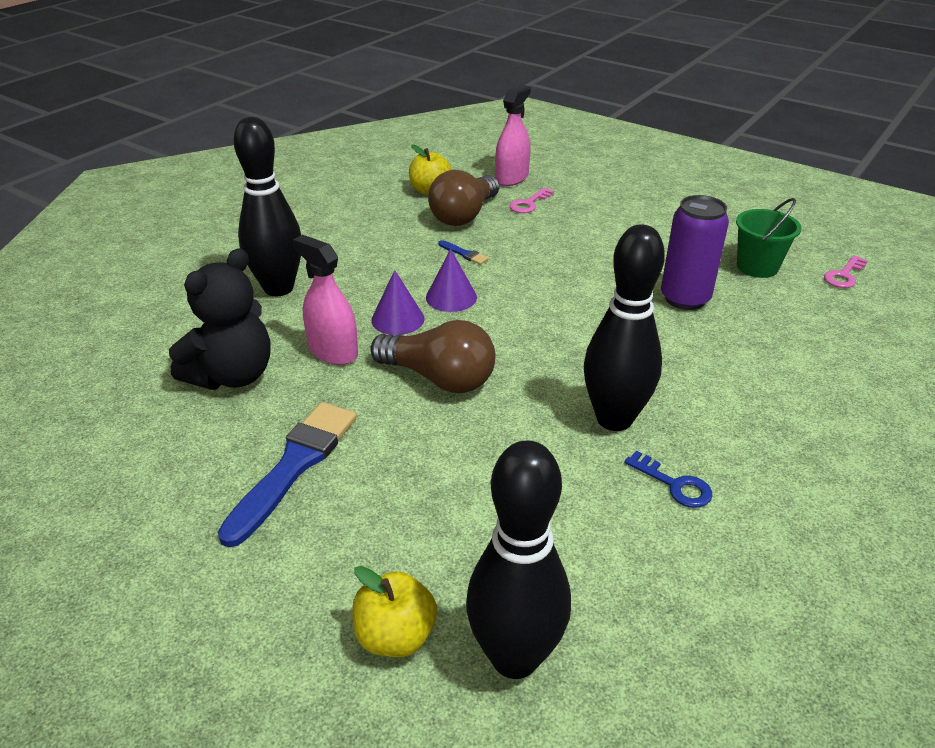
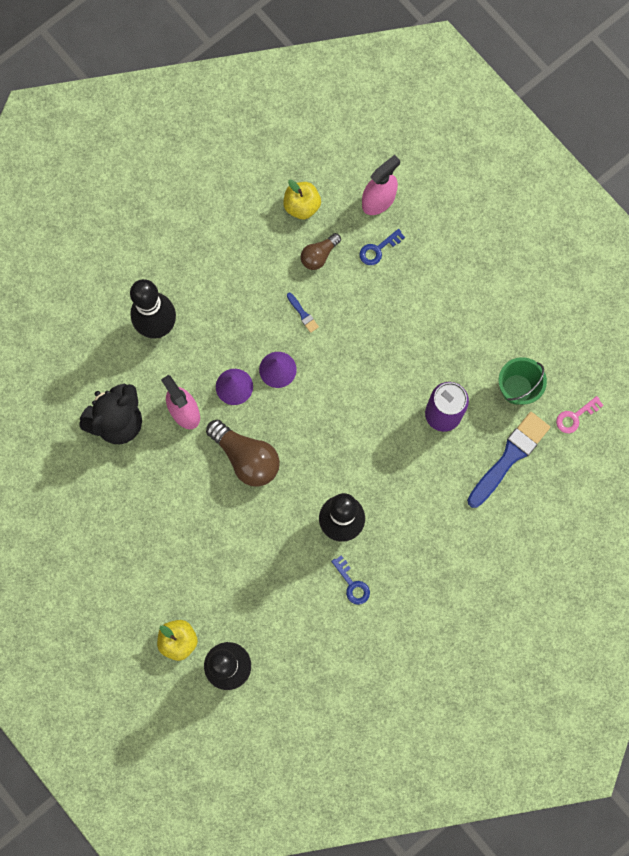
camera: 15 degrees right, 40 degrees up
blue brush [218,402,357,547] -> blue brush moved to [467,412,550,508]
brown light bulb [428,170,499,226] -> brown light bulb [301,233,341,270], size x0.58
pink key [509,188,554,213] -> blue key [359,229,405,265]

